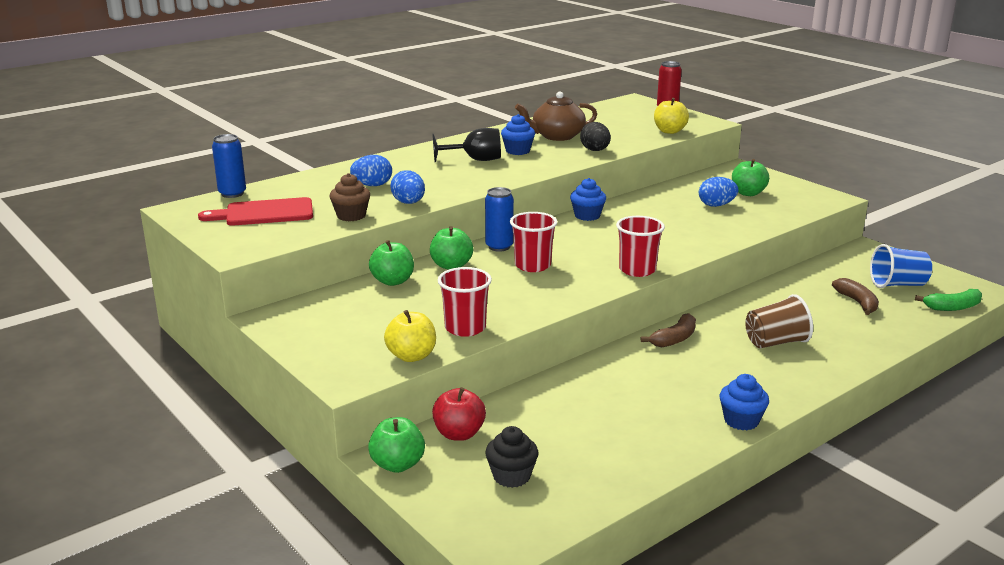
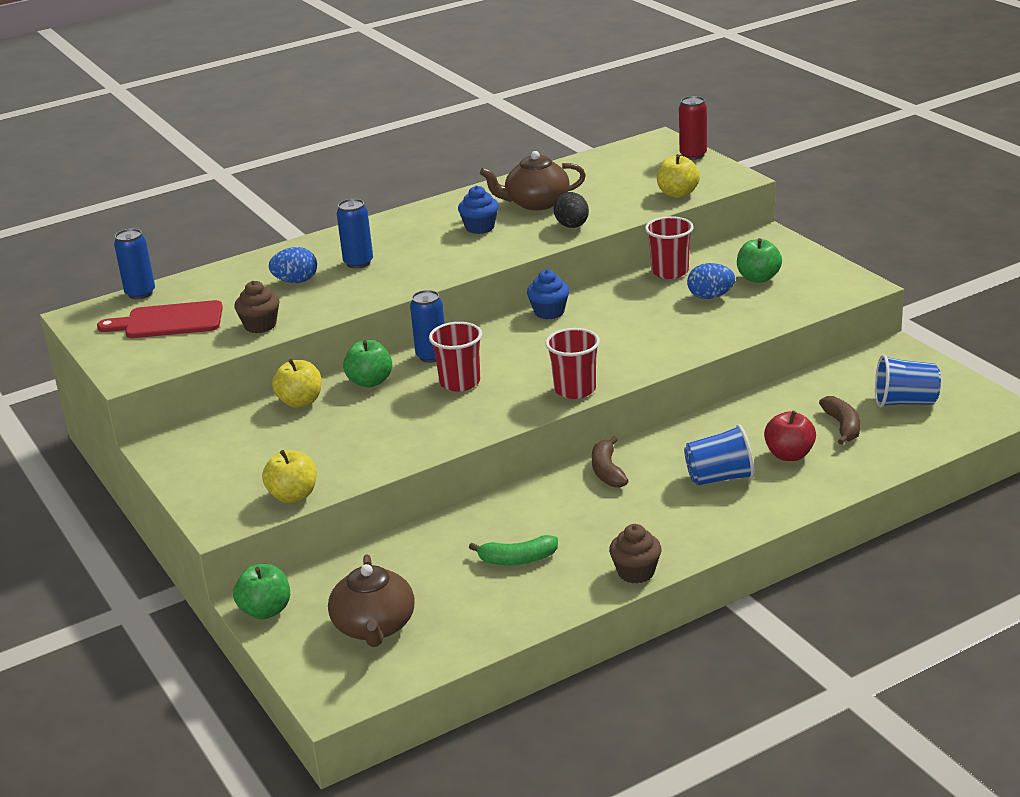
camera: 10 degrees right, 5 degrees up
green apple [369,240,414,286] -> yellow apple [272,359,322,408]
blue egg [390,170,425,204] -> none
black goblet [432,128,501,162] -> none
red apple [432,387,486,441] -> red apple moved to [764,411,816,461]
red cup [438,267,492,337] -> red cup moved to [645,216,694,279]
black cupcake [485,426,538,488] -> brown teapot [328,554,415,647]
brown banana [641,313,696,347] -> brown banana turned 120 degrees clockwise [592,436,629,487]
blue cupcake [720,374,769,430] -> brown cupcake [609,524,662,583]
brown cup [745,294,813,348] -> blue cup [684,424,755,486]
green banana [915,289,982,311] -> green banana moved to [469,535,558,565]
none -> blue can [337,199,373,269]

